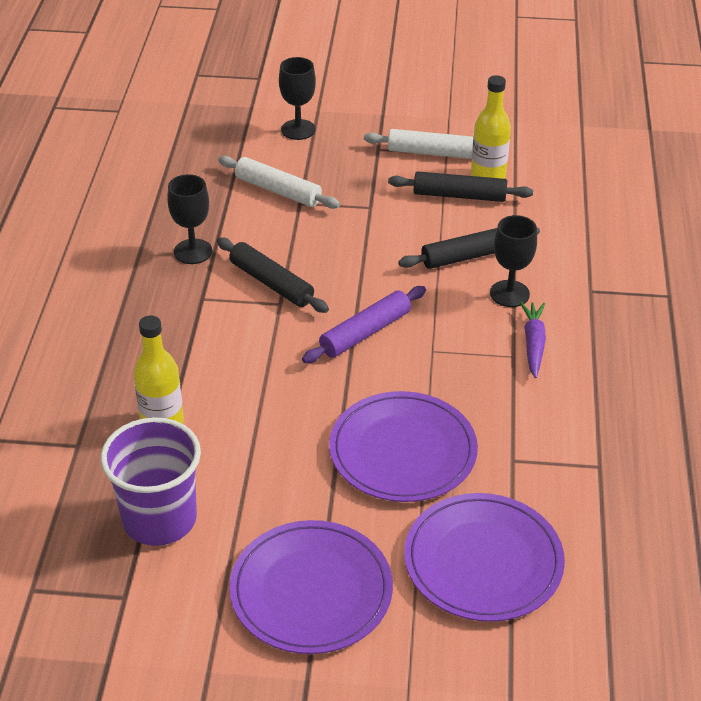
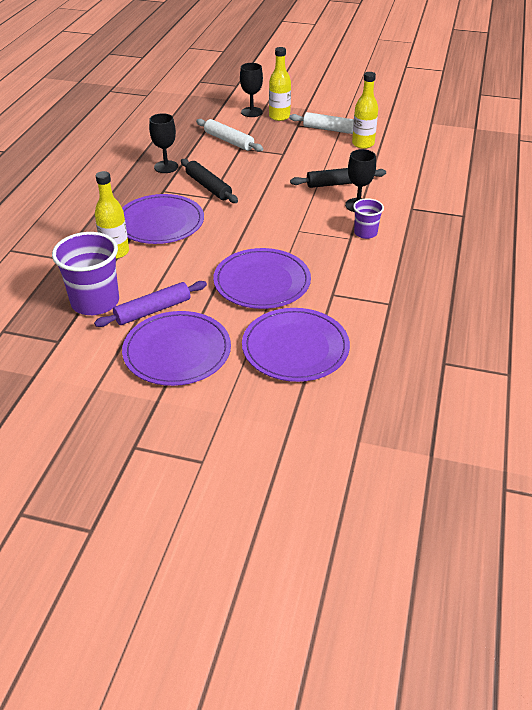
camera: 10 degrees right, 0 degrees up
purple rolling pin [302,286,426,363] -> purple rolling pin moved to [94,281,207,327]
black rolling pin [388,171,533,202] -> none
purple carrot [520,302,546,378] -> purple cup [353,198,384,239]
none -> purple plate [122,194,204,244]
none -> yellow bottle [269,47,291,121]

